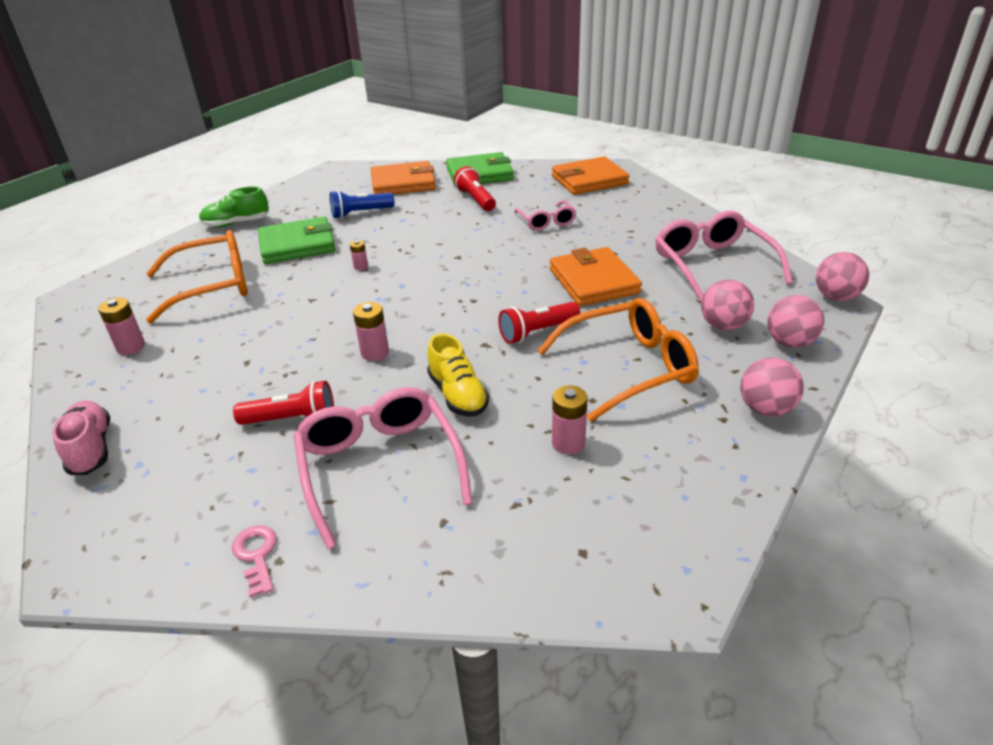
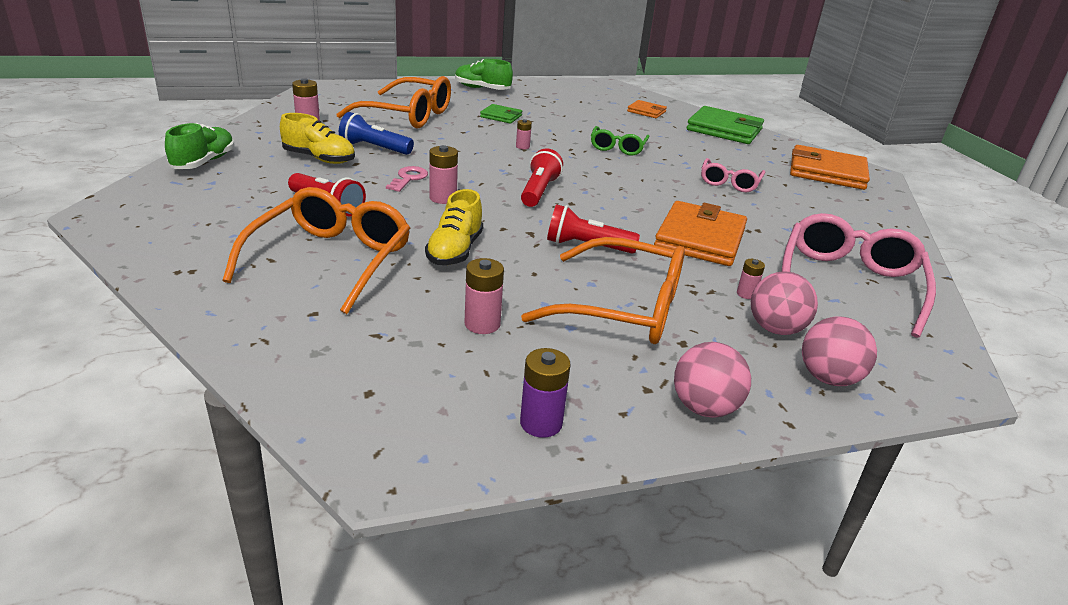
camera: 35 degrees right, 5 degrees down
pink shoe [52,400,110,475] -> green shoe [165,123,235,169]
pink key [232,526,277,598] -> pink key moved to [386,166,428,192]
green wallet [258,217,336,264] -> green wallet [480,104,522,124], size x0.52
pink glasses [293,387,473,549] -> orange glasses [223,187,410,314]
blue flashlight [330,190,394,219] -> blue flashlight moved to [339,112,414,155]
orange wallet [370,161,436,194] -> orange wallet [627,100,667,118], size x0.52
red flashlight [454,166,496,211] -> red flashlight moved to [521,149,563,207]
pink ball [816,252,869,301] -> none
none -> yellow shoe [280,113,355,164]
none -> purple battery [520,348,571,438]
none -> green glasses [591,126,650,155]
none -> pink battery [737,259,765,299]

